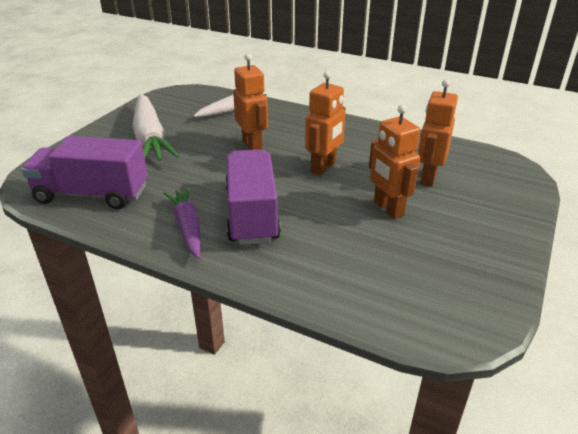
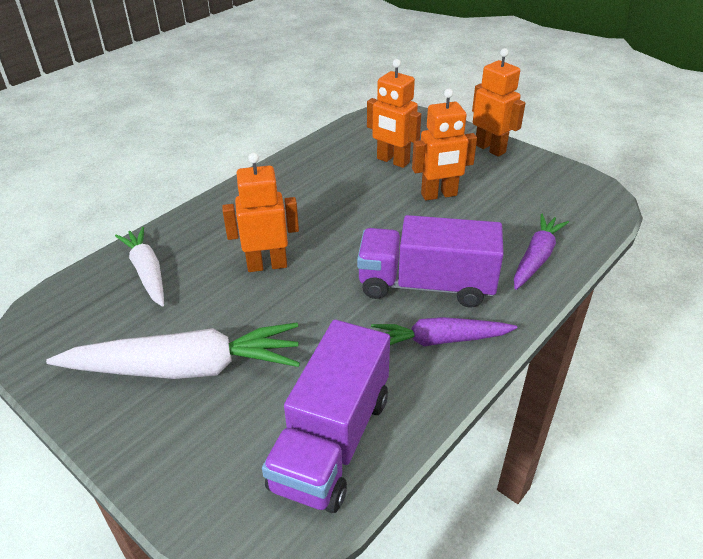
camera: 75 degrees left, 5 degrees up
orange robot [305,71,346,176] -> orange robot moved to [472,48,525,157]
none -> purple carrot [514,214,569,290]

